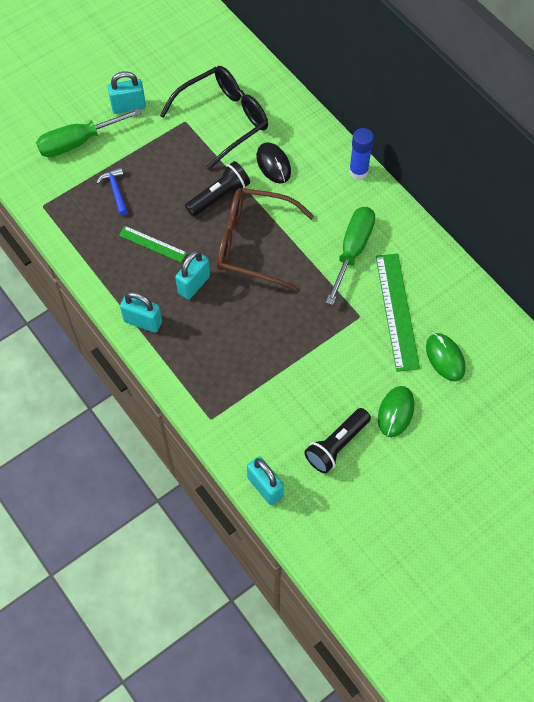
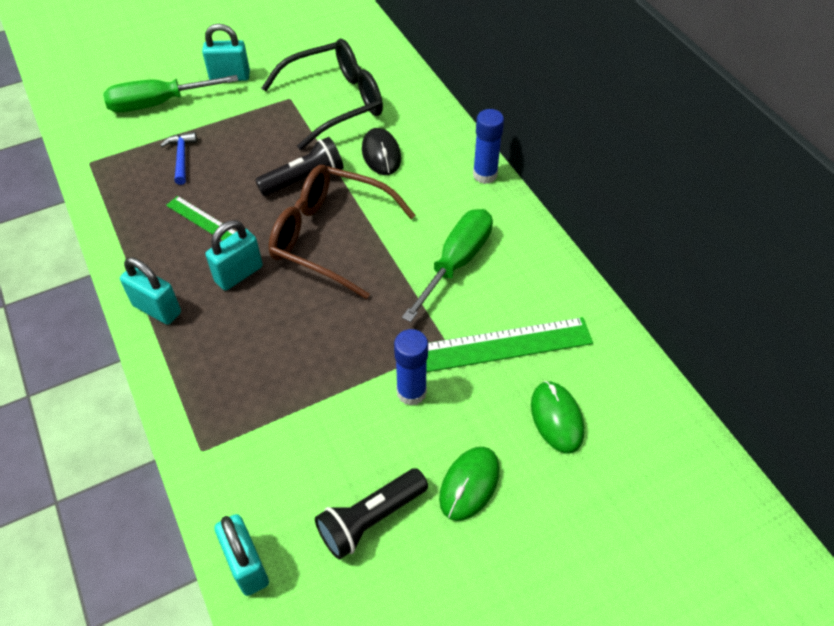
camera: 10 degrees right, 10 degrees down
green ruler [376,254,420,372] -> green ruler turned 75 degrees clockwise [426,317,593,372]
none -> blue glue stick [394,329,428,406]

